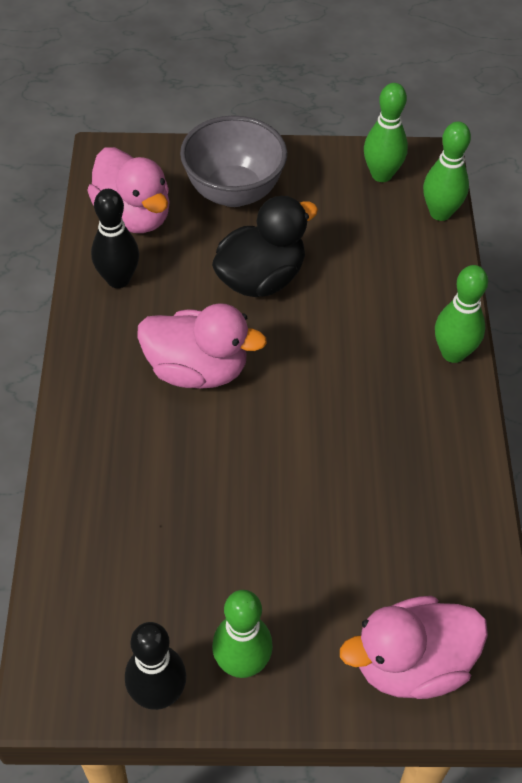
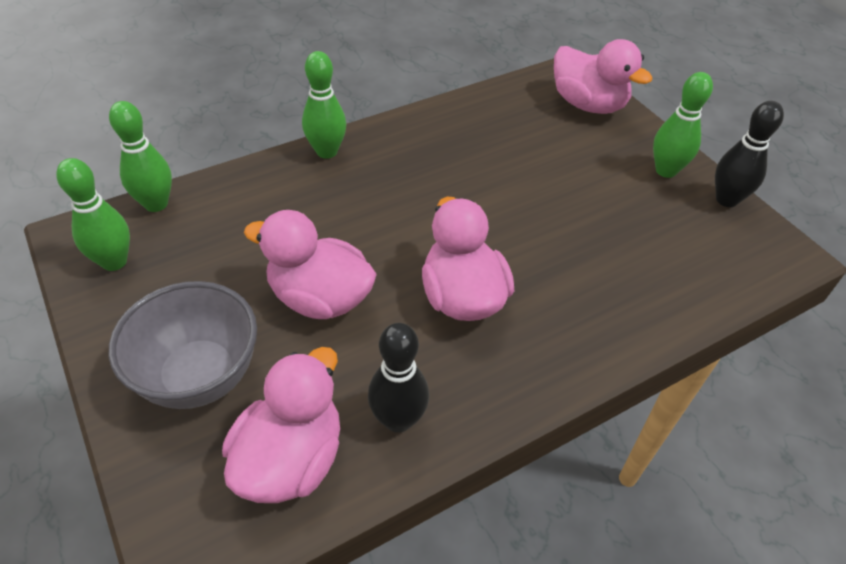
camera: 120 degrees left, 5 degrees down
black duck [212,196,318,297] -> pink duck [244,210,377,319]

